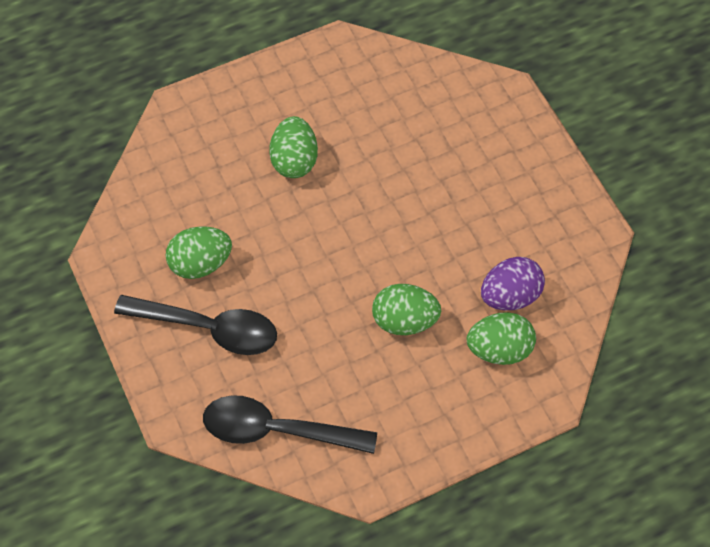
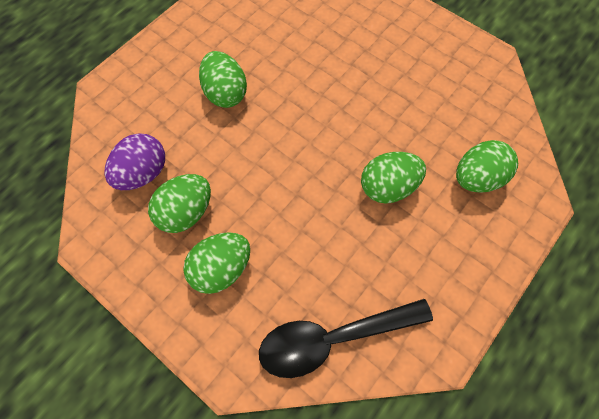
camera: 25 degrees left, 5 degrees up
black spoon [114,295,277,355] -> green egg [183,232,250,294]
purple egg [481,257,545,310] -> purple egg moved to [105,133,165,190]

